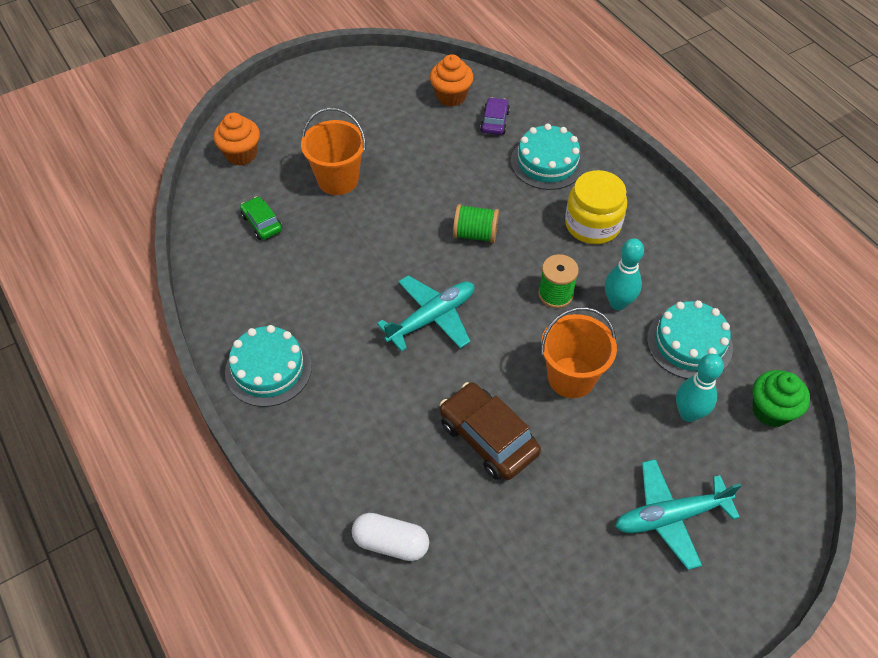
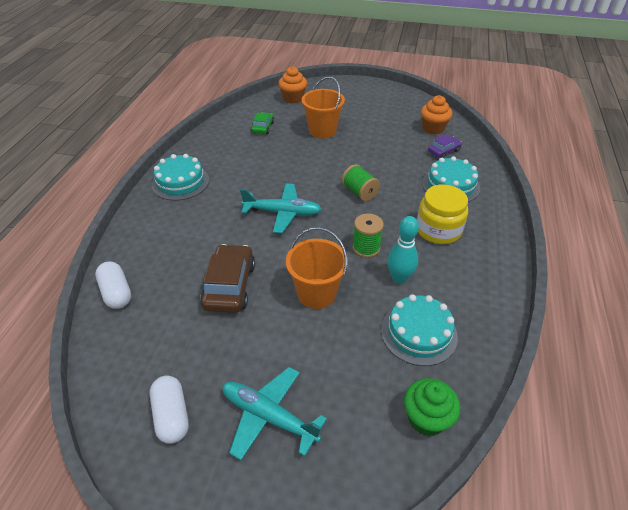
camera: 45 degrees right, 10 degrees down
turquoise bowling pin [676,354,724,422] -> none
none -> white capsule [150,376,189,444]

